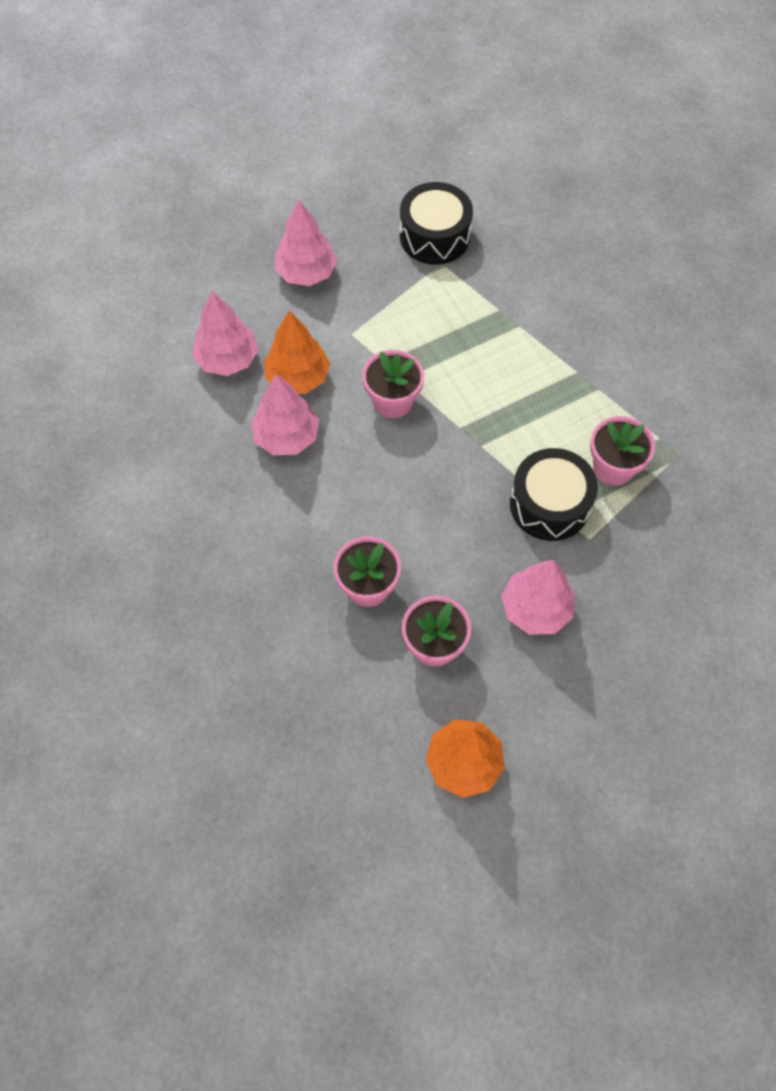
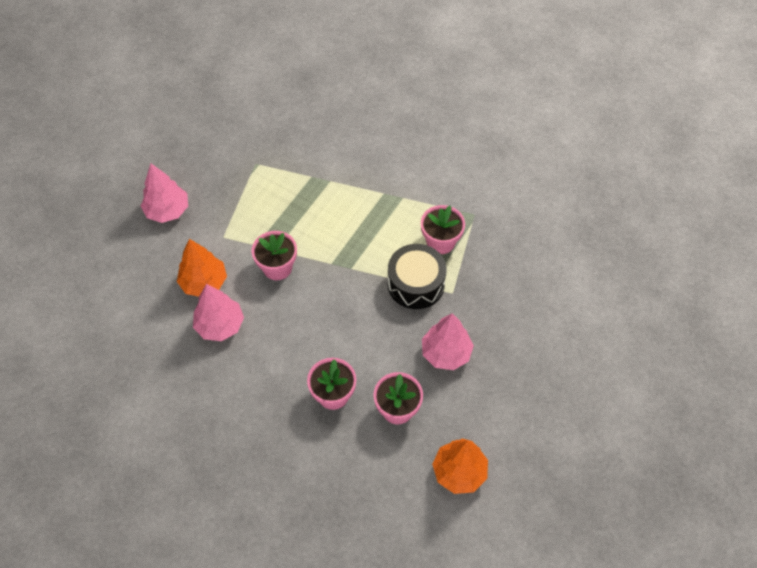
camera: 30 degrees left, 5 degrees down
pink tree [192,291,259,376] -> none
black drum [400,182,473,265] -> none

